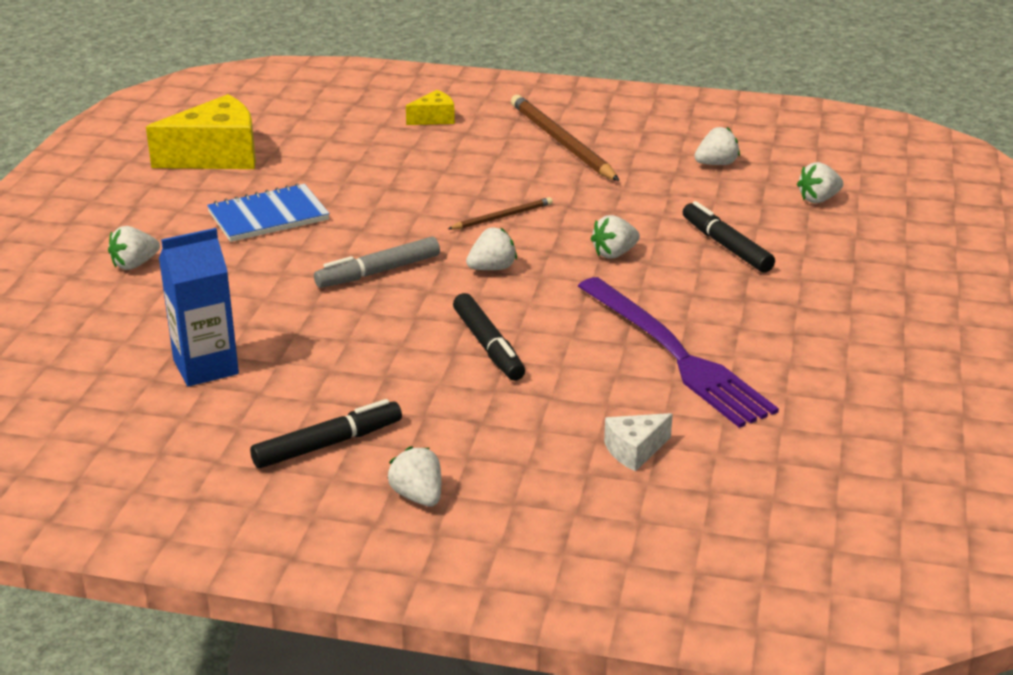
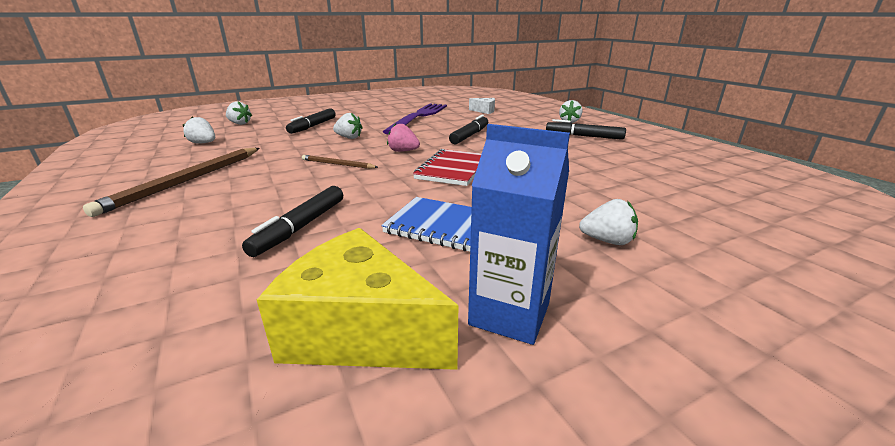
camera: 130 degrees left, 5 degrees down
blue carton [159,228,239,387] -> blue carton moved to [468,124,570,345]
grey marker [314,237,440,288] -> red notebook [413,149,482,186]
yellow cheese [406,90,455,125] -> none
white strawberry [466,227,517,270] -> pink strawberry [387,124,420,152]
none -> black marker [242,186,343,257]

